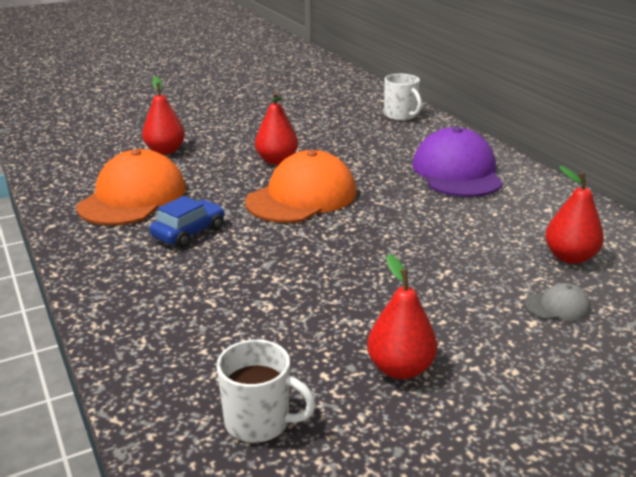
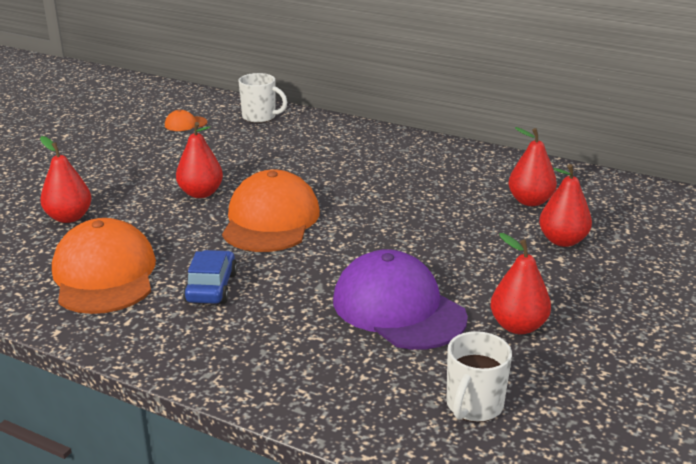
camera: 35 degrees left, 0 degrees up
white mug [216,339,316,444] -> white mug turned 135 degrees clockwise [446,331,512,422]
purple cap [412,127,503,197] -> purple cap moved to [333,249,468,350]
grey cap [524,283,591,321] -> red pear [539,164,592,247]
none -> orange cap [165,110,207,131]

